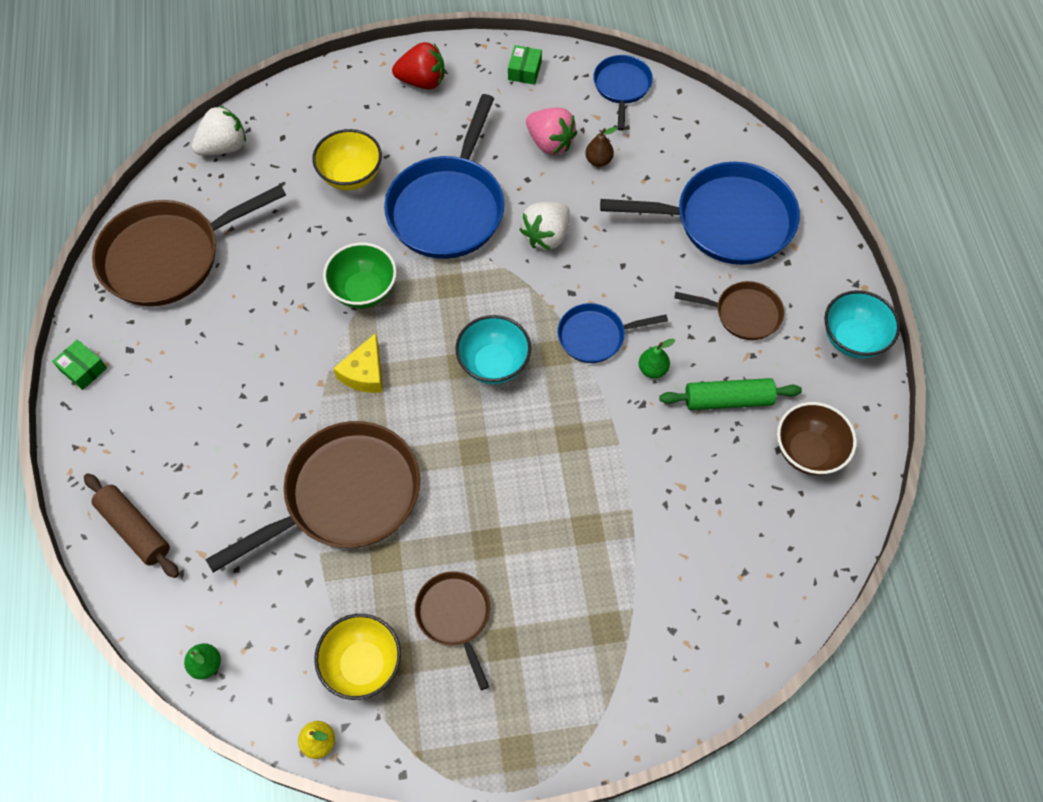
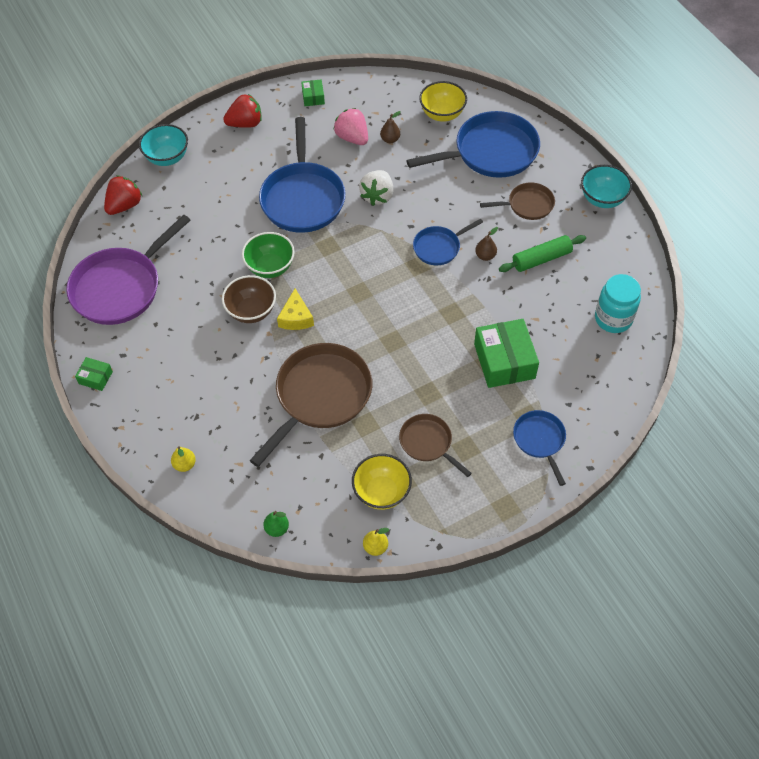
camera: 20 degrees left, 5 degrees down
brown rolling pin [84,473,179,578] -> yellow pear [171,446,196,472]
brown pan [92,184,286,306] -> purple pan [66,215,190,325]
white strawberry [192,105,246,155] -> red strawberry [104,176,142,215]
yellow bowl [312,129,382,190] -> yellow bowl moved to [419,81,467,122]
turquoise bowl [455,315,531,384] -> turquoise bowl moved to [139,124,188,166]
pink strawberry [526,107,577,155] -> pink strawberry turned 150 degrees counterclockwise [334,108,368,145]
blue pan [593,55,653,131] -> blue pan moved to [513,410,566,486]
green pear [639,339,675,378] -> brown pear [475,227,498,261]
brown bowl [777,402,857,475] -> brown bowl moved to [222,275,276,323]
none -> green box [474,319,539,388]
none -> turquoise jar [595,274,641,333]

